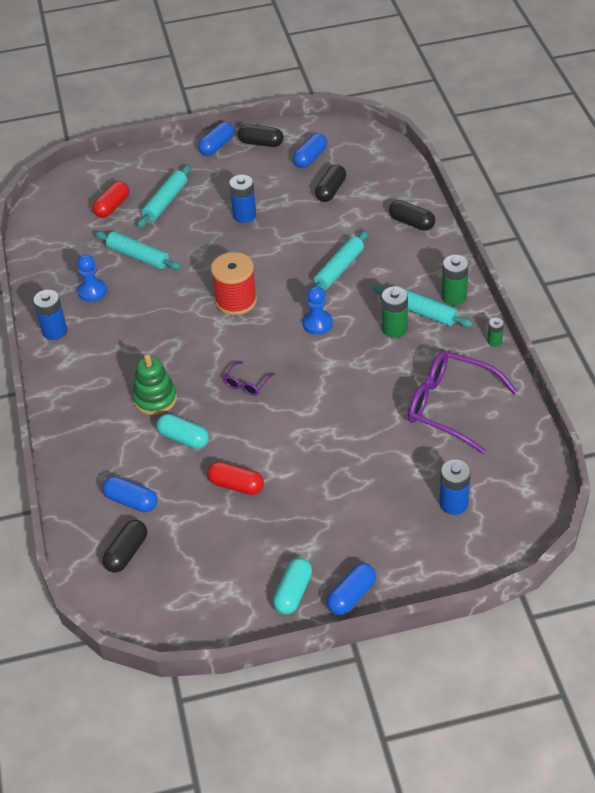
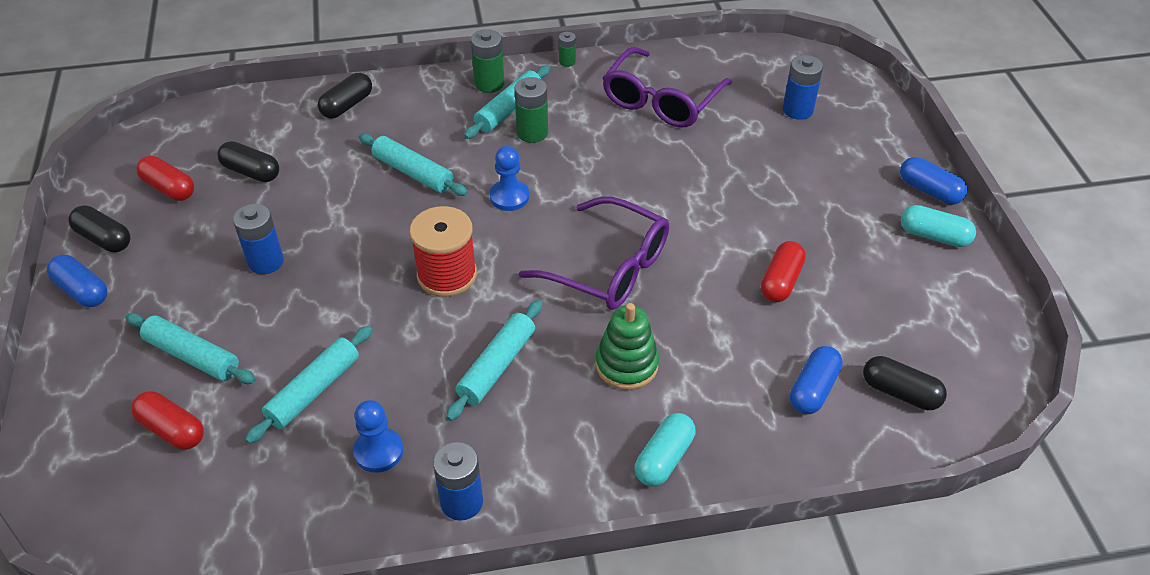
camera: 90 degrees left, 0 degrees up
turquoise capsule [156,414,209,449] -> turquoise capsule moved to [635,413,695,486]
purple glasses [224,362,275,396] -> purple glasses [519,197,669,310], size x2.26
black capsule [238,124,284,147] -> black capsule turned 75 degrees counterclockwise [68,205,131,252]
blue capsule [293,133,327,168] -> red capsule [136,156,194,201]
none -> turquoise rolling pin [446,300,542,421]

